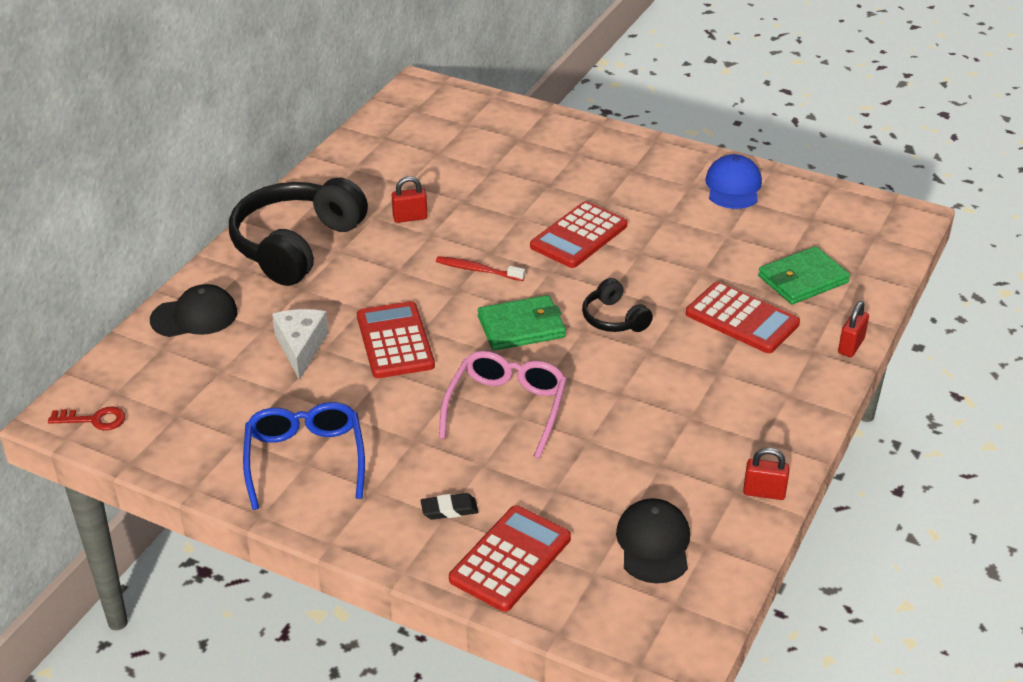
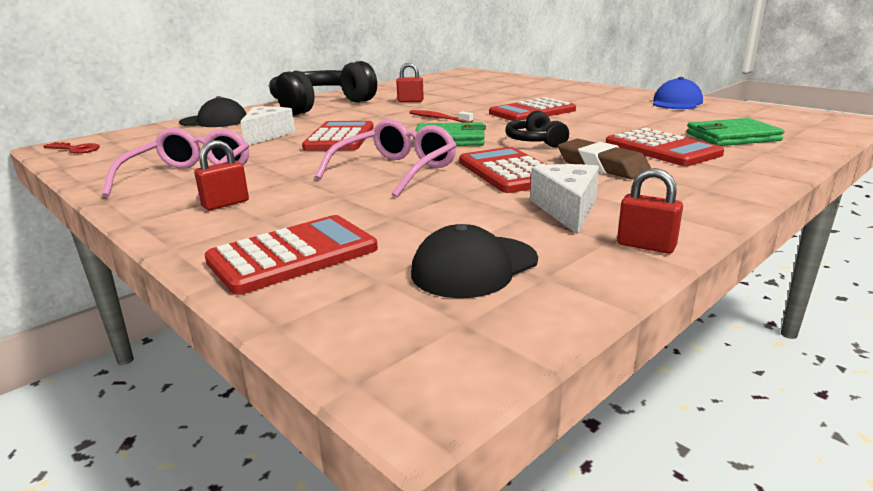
camera: 20 degrees right, 15 degrees down
blue glasses [243,402,365,510] -> pink glasses [102,128,249,201]
black eraser [421,493,478,520] -> none
black cap [616,498,690,584] -> black cap turned 150 degrees counterclockwise [411,224,538,298]
red padlock [838,301,869,357] -> red padlock moved to [194,140,249,210]
none -> red calculator [459,147,547,193]
none -> white cheese [530,164,599,235]
none -> brown eraser [558,138,651,180]

